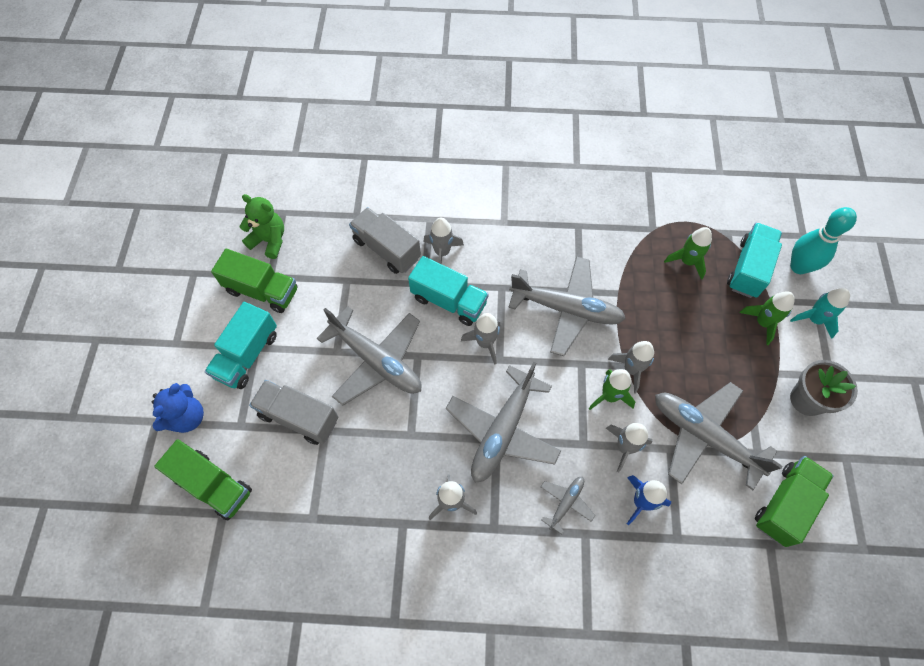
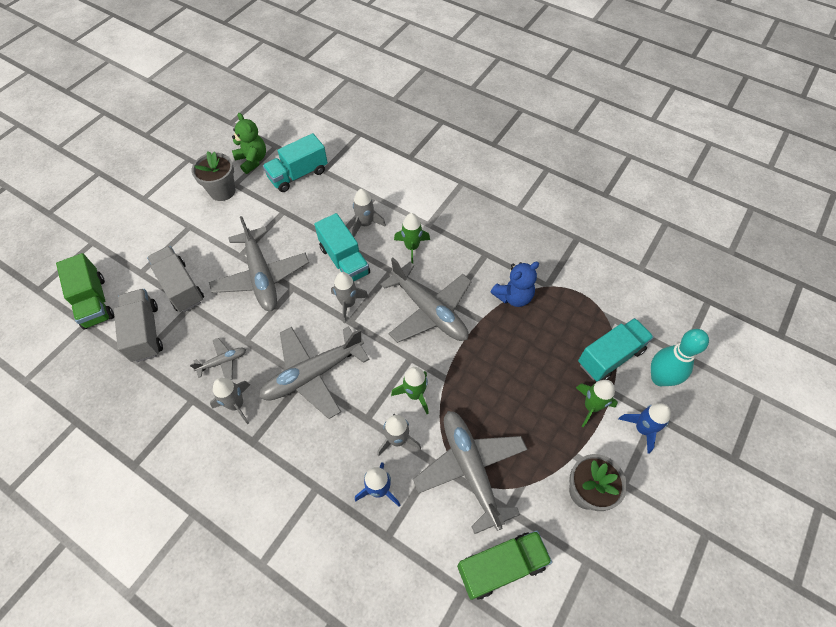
camera: 30 degrees right, 5 degrees down
blue teddy bear [152,383,204,433] -> blue teddy bear moved to [491,262,539,307]
turquoise truck [205,302,277,389] -> turquoise truck moved to [263,133,328,192]
green truck [211,249,298,313] -> grey flower pot [192,151,236,201]
grey truck [349,207,421,274] -> grey truck moved to [114,289,163,362]
grey plane [541,477,595,534] -> grey plane moved to [190,338,246,380]
grey rocket [608,341,654,393] -> none
green rocket [664,227,712,280] -> green rocket moved to [394,213,430,263]
turquoise rocket [790,288,850,339] -> blue rocket [619,403,671,454]

